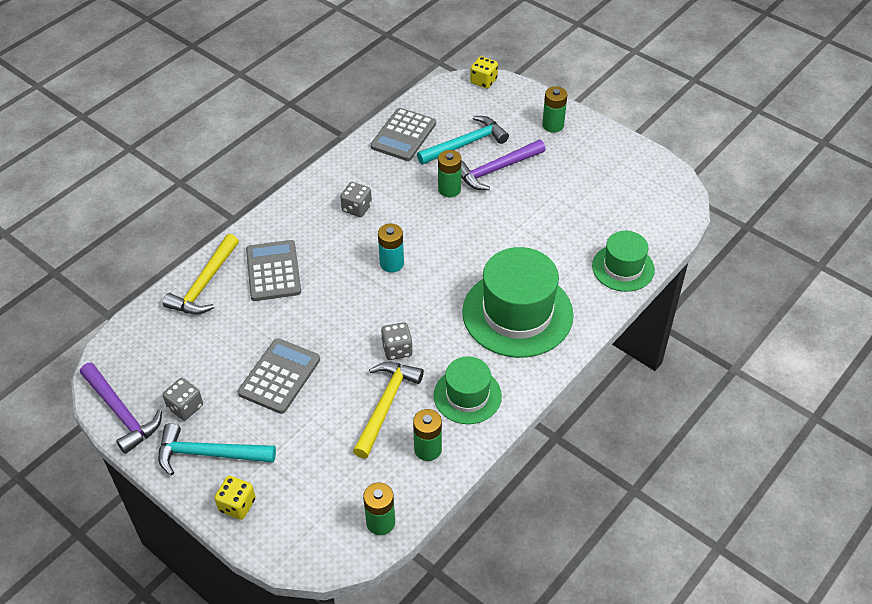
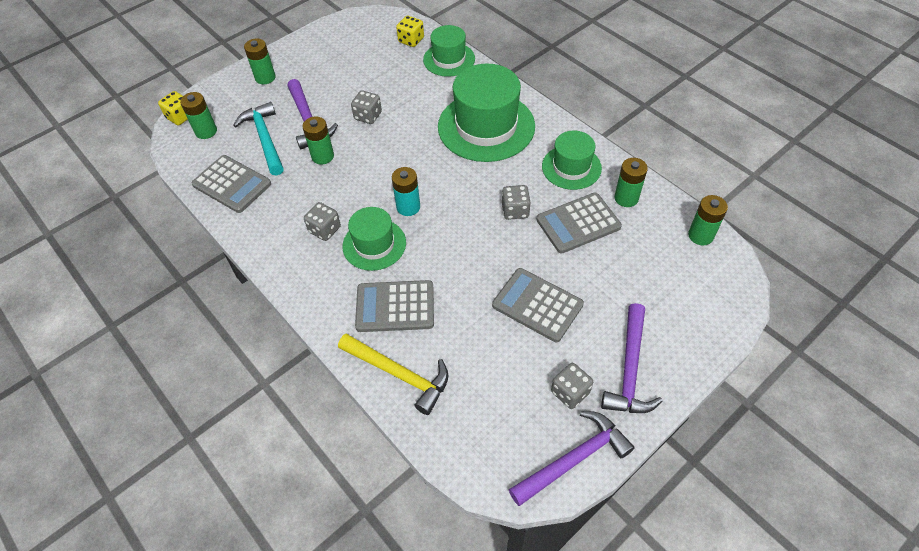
camera: 80 degrees left, 5 degrees up
turquoise hammer [158,423,276,476] -> purple hammer [601,303,663,413]
yellow dice [215,476,256,520] -> yellow dice moved to [396,16,424,47]
yellow hammer [353,362,424,459] -> grey calculator [537,193,622,253]
none -> green battery [180,92,217,139]
none -> green hat [342,207,406,271]
none -> grey dice [351,91,382,124]

